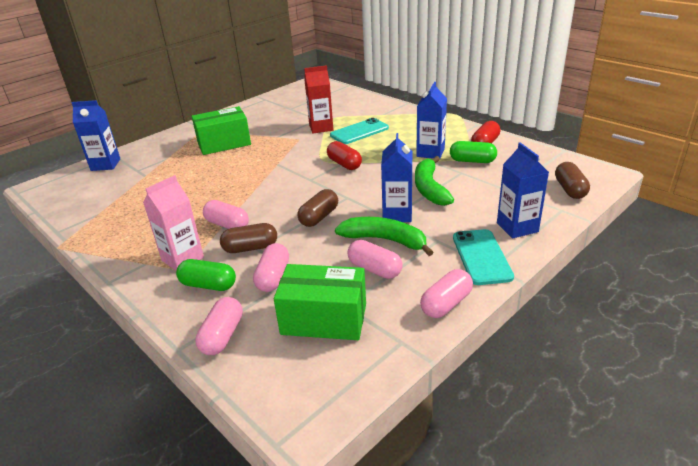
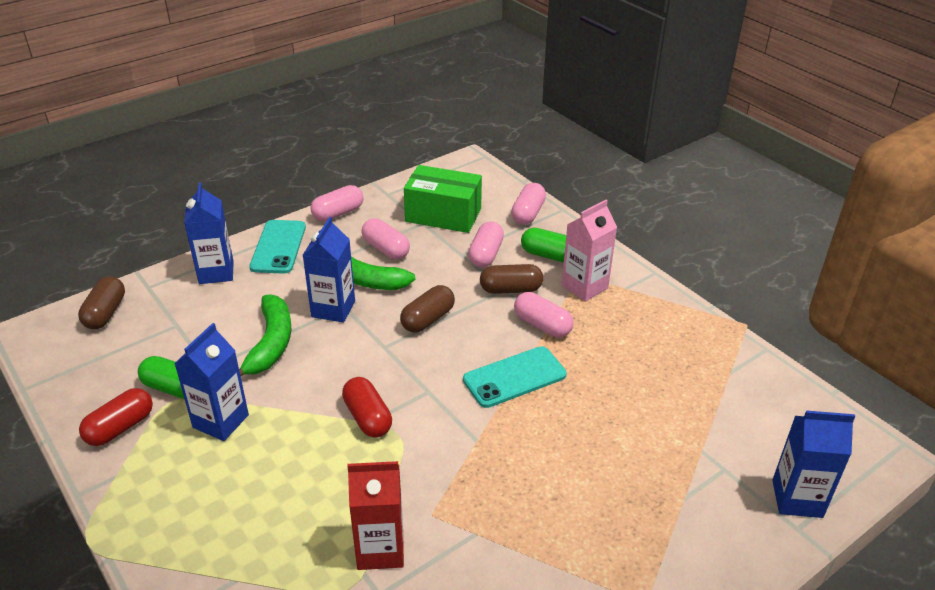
camera: 175 degrees left, 5 degrees up
green box [192,106,251,155] -> none
turquoise phone [330,118,389,144] -> turquoise phone moved to [463,346,567,408]

